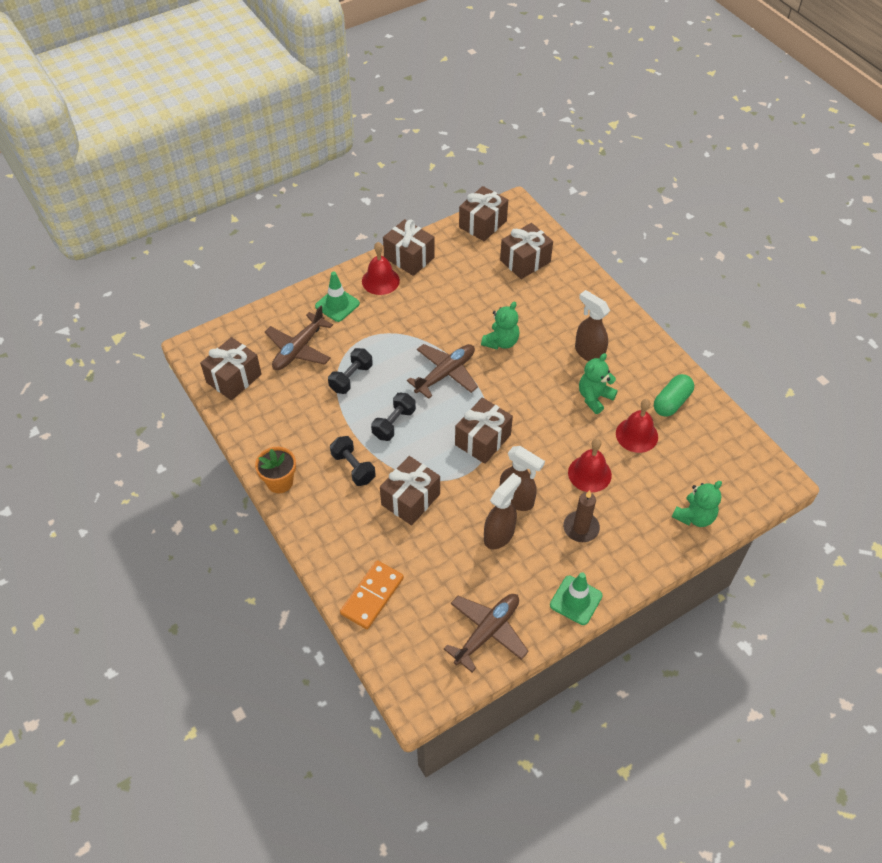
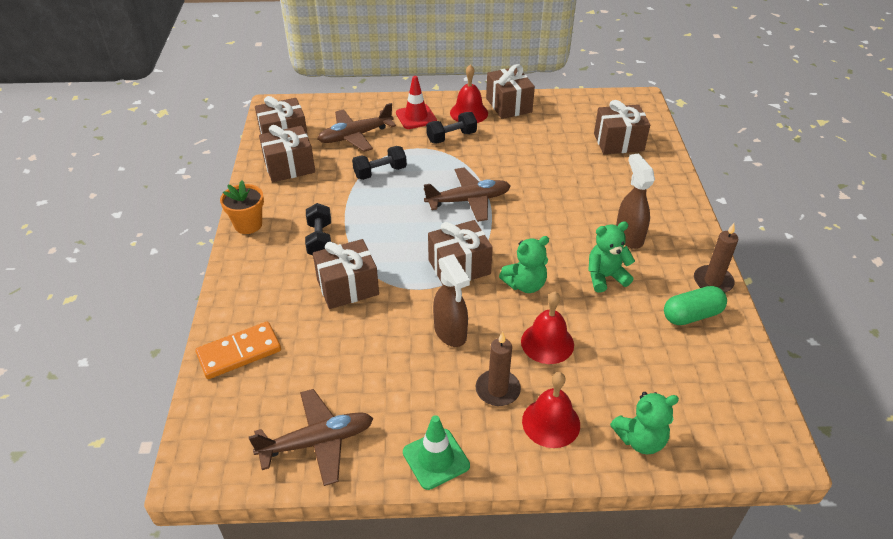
camera: 30 degrees right, 10 degrees down
green traffic cone [315,272,360,322] -> red traffic cone [396,76,437,129]
black dumbbell [371,393,416,441] -> black dumbbell moved to [426,112,477,144]
brown gift [459,186,508,241] -> brown gift moved to [259,125,315,182]
green teddy bear [481,301,519,349] -> green teddy bear moved to [499,236,549,293]
brown spray bottle [484,473,521,549] -> none
red bell [616,399,658,453] -> red bell moved to [522,372,580,448]
none -> brown candle [694,223,738,293]

